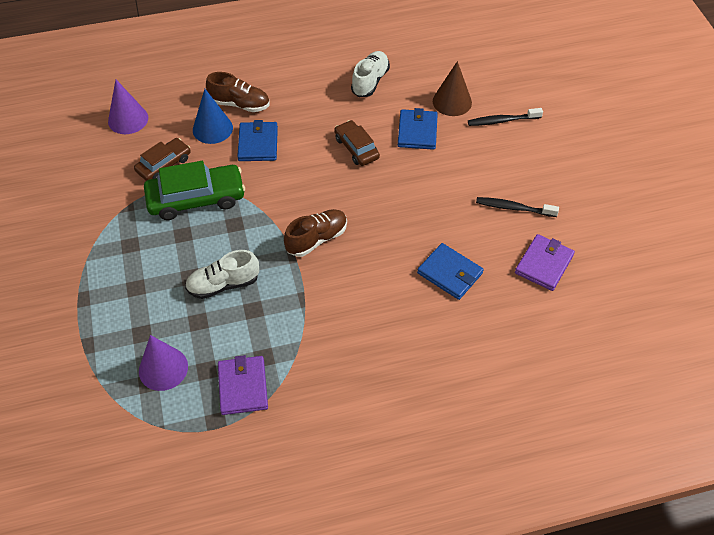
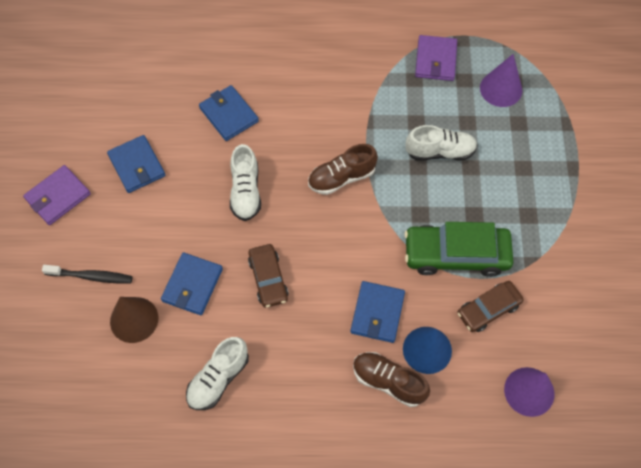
camera: 165 degrees left, 10 degrees up
black toothbrush [476,197,559,217] -> blue wallet [107,135,165,193]
purple wallet [515,234,575,291] -> purple wallet moved to [23,165,91,225]
none -> white shoe [230,144,261,221]

